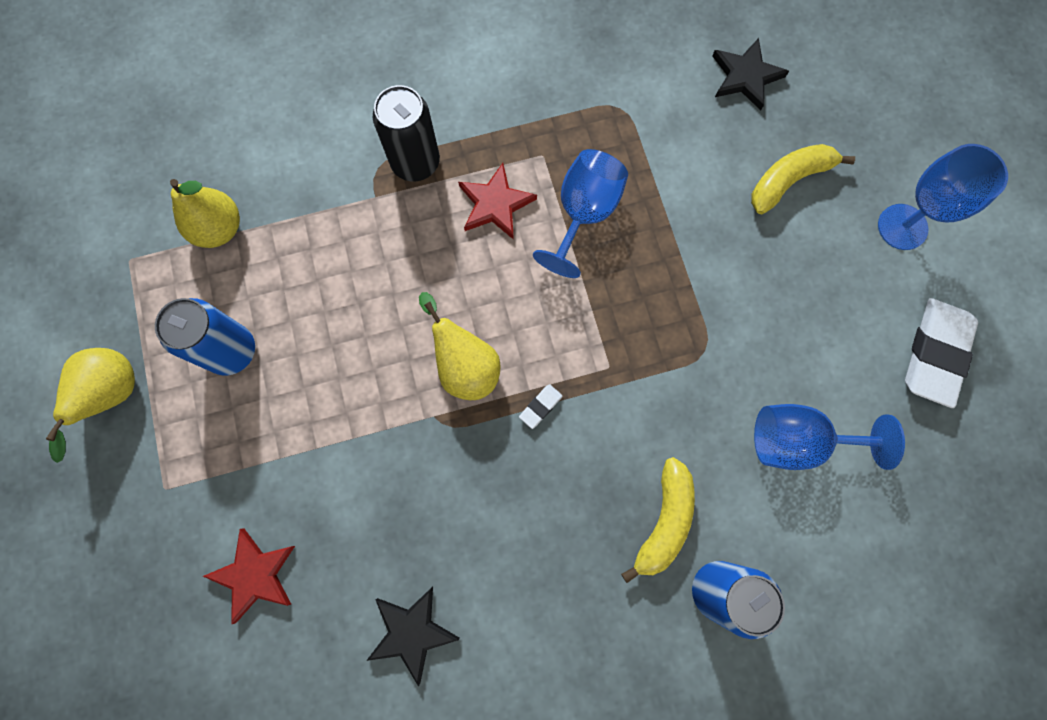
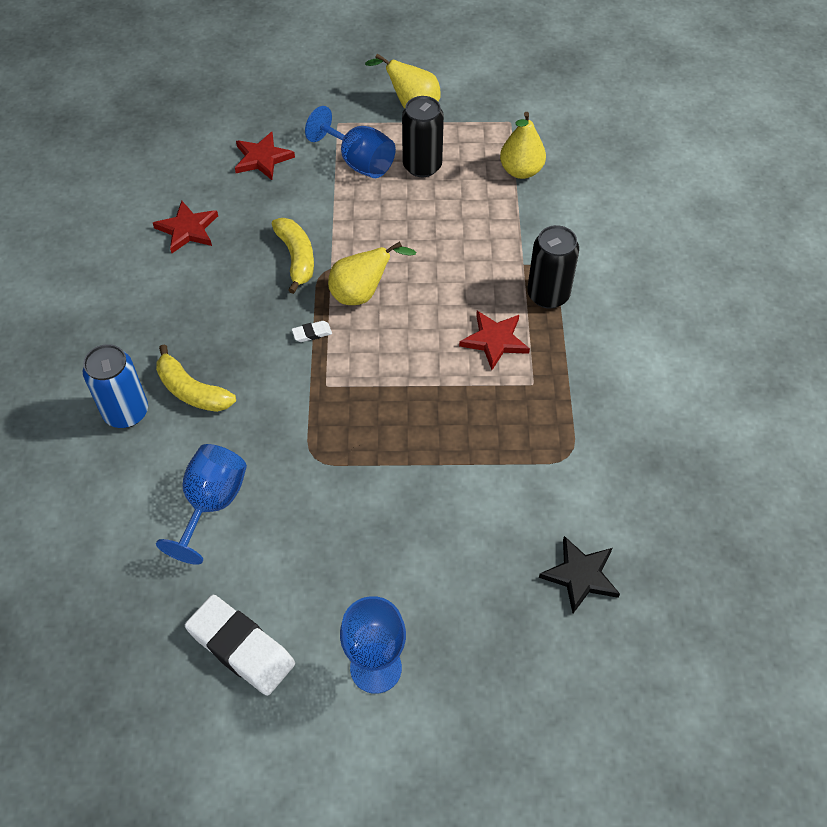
camera: 105 degrees right, 20 degrees down
blue can [155,298,255,376] -> black can [402,96,444,177]
black star [366,587,460,687] -> red star [153,201,218,253]
white eraser [519,384,562,429] -> white eraser turned 75 degrees counterclockwise [292,321,332,342]
blue goblet [533,149,628,278] -> blue goblet moved to [305,106,396,178]
yellow banana [751,144,855,214] -> yellow banana moved to [272,218,314,294]

